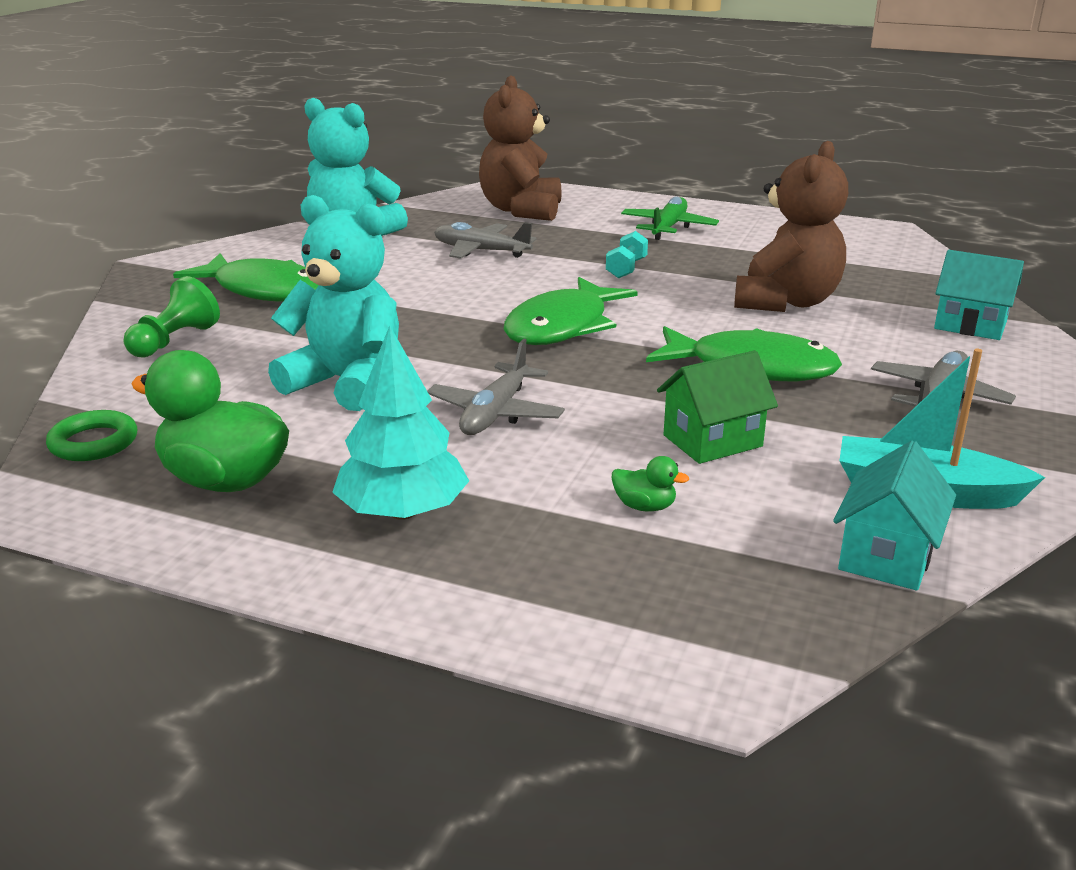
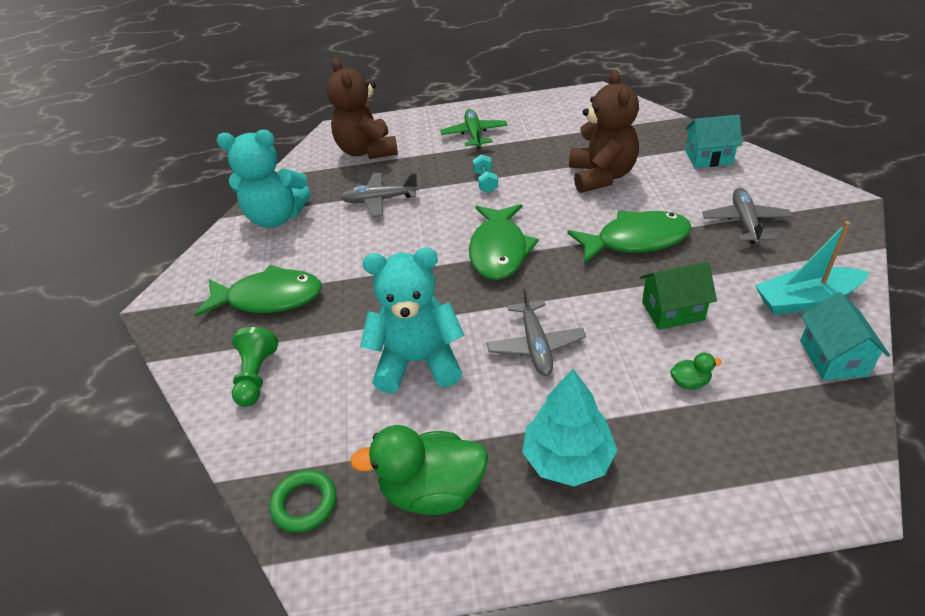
camera: 25 degrees left, 15 degrees up
green house [657,350,778,464] -> green house turned 45 degrees clockwise [640,262,717,330]

